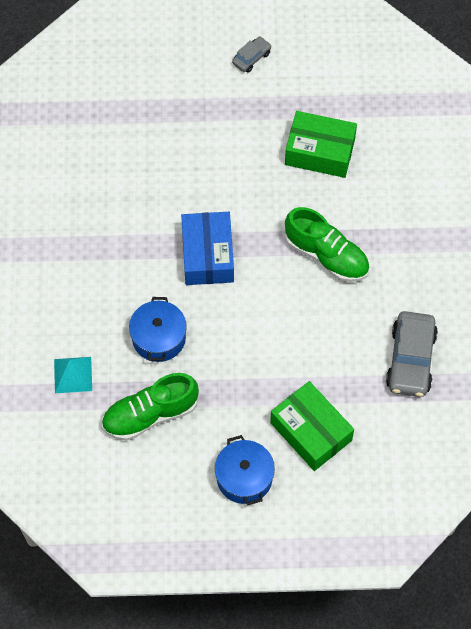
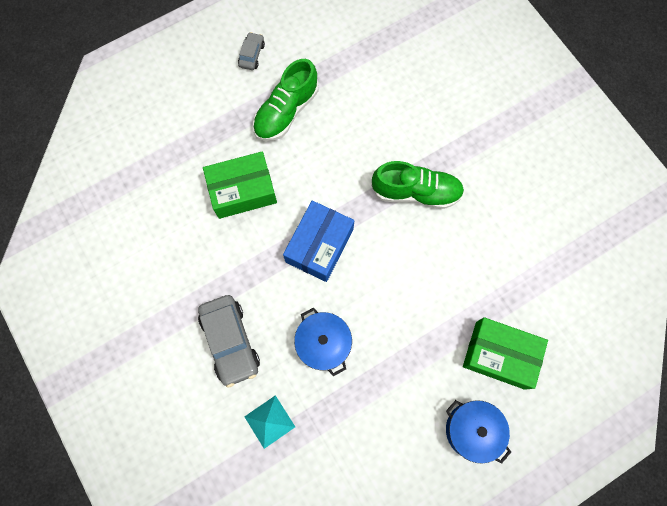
camera: 30 degrees left, 10 degrees up
green shoe [102,373,199,441] -> green shoe moved to [253,59,319,141]
blue box [181,212,234,285] -> blue box turned 60 degrees clockwise [283,200,354,282]
green box [285,111,357,178] -> green box moved to [203,151,277,219]
grey car [386,311,438,397] -> grey car moved to [198,295,260,388]

